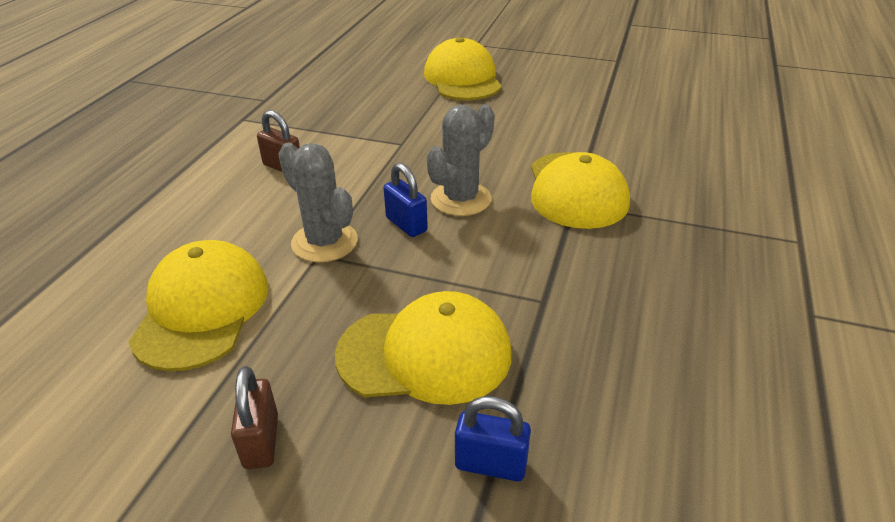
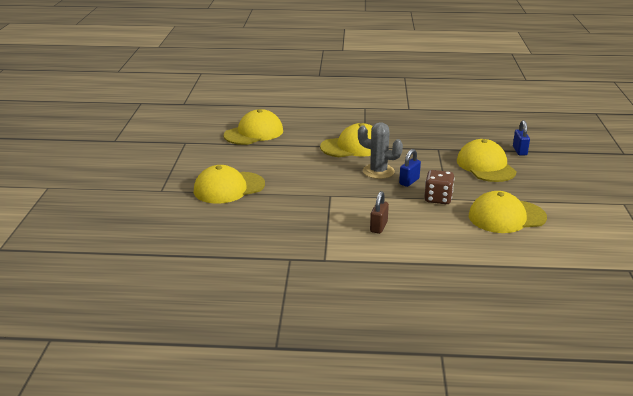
camera: 105 degrees left, 10 degrees down
brown padlock [231,366,278,469] -> none
grey cactus [278,143,358,262] -> brown dice [424,170,454,204]
none -> yellow cap [224,109,283,145]

